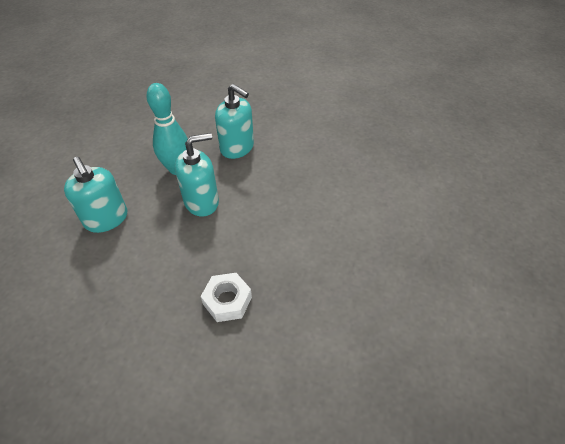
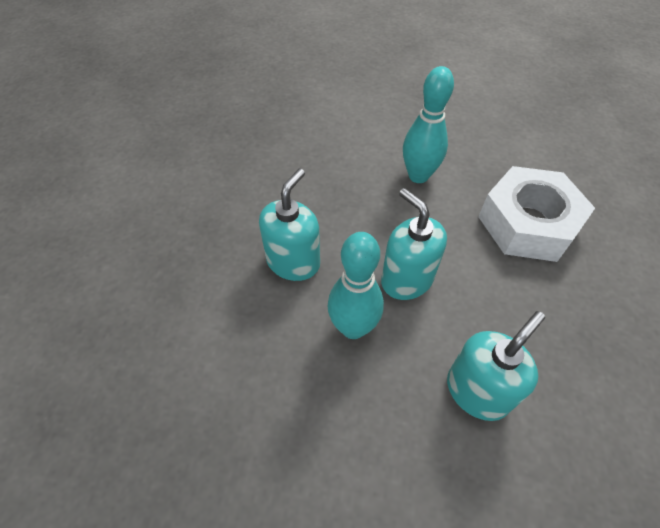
camera: 100 degrees left, 5 degrees up
white nut [201,273,252,322] -> white nut [478,166,595,262], size x1.94
none -> turquoise bowling pin [403,66,454,183]

